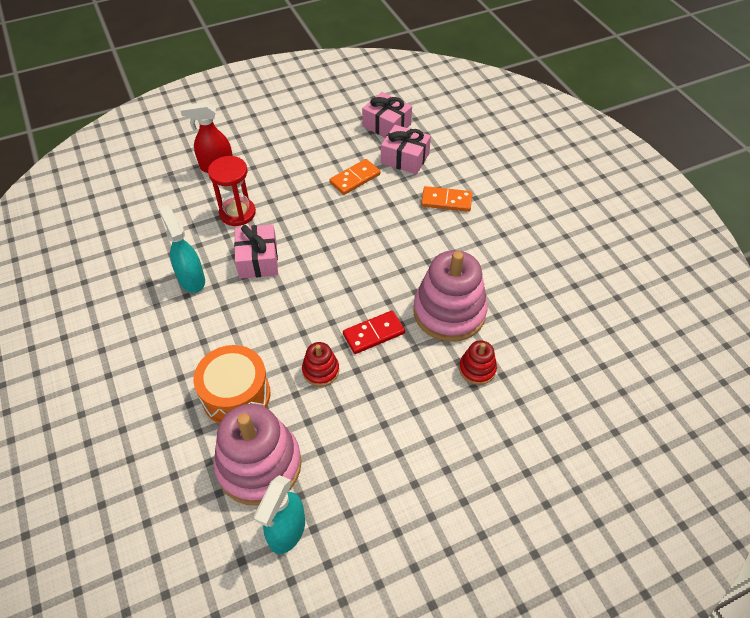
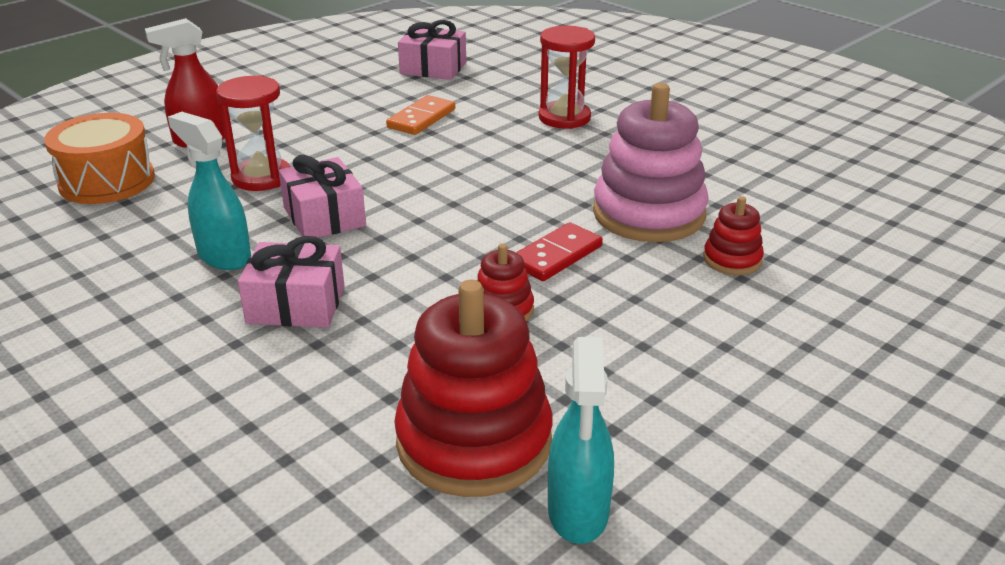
camera: 20 degrees left, 20 degrees down
orange drum [193,345,270,424] -> orange drum moved to [44,113,155,204]
pink stacking toy [214,404,302,506] -> red stacking toy [394,280,553,497]
pink gift [381,125,431,174] -> pink gift moved to [238,236,345,328]
orange domino [421,186,472,212] -> red hourglass [539,25,595,129]

